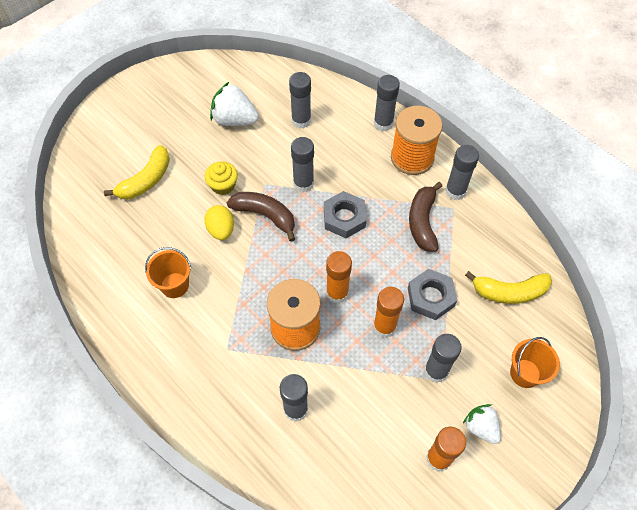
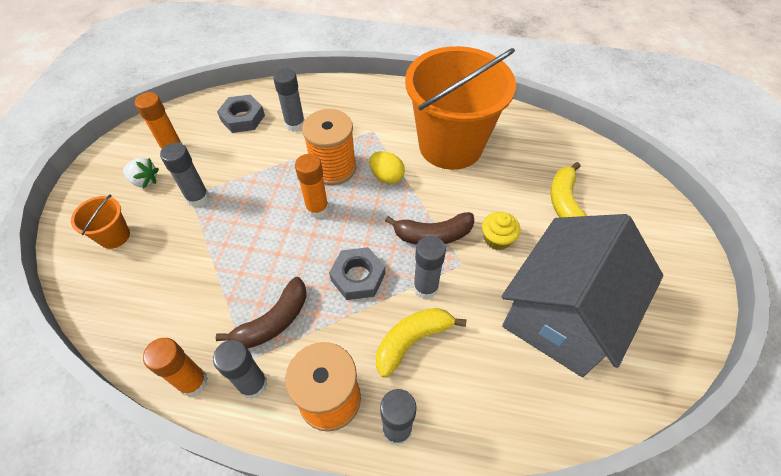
camera: 145 degrees right, 5 degrees down
orange bucket [145,247,191,298] -> orange bucket [405,46,516,170], size x2.46
yellow egg [204,205,234,240] -> yellow egg moved to [369,151,405,184]
white strawberry [210,82,259,126] -> grey house [502,214,663,377]
grey glue stick [289,72,311,128] -> none
orange glue stick [373,287,404,338] -> orange glue stick moved to [143,338,208,397]
grey nut [408,269,457,320] -> grey nut moved to [217,95,265,133]
brown banana [409,182,442,252] -> brown banana turned 75 degrees clockwise [216,277,307,349]
yellow banana [465,271,552,304] -> yellow banana moved to [376,308,466,378]

